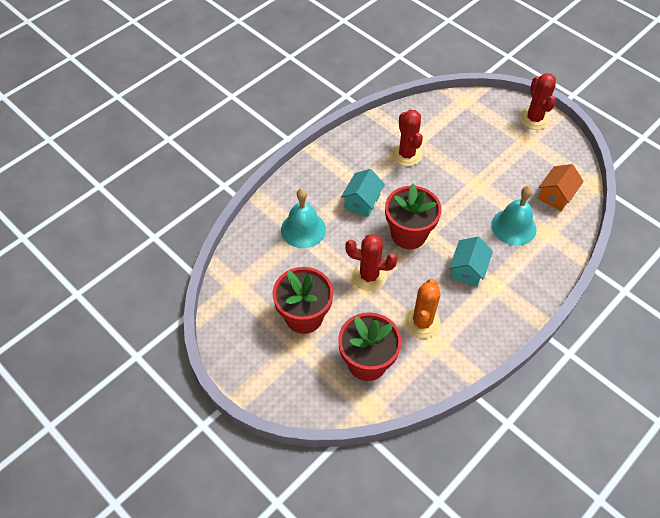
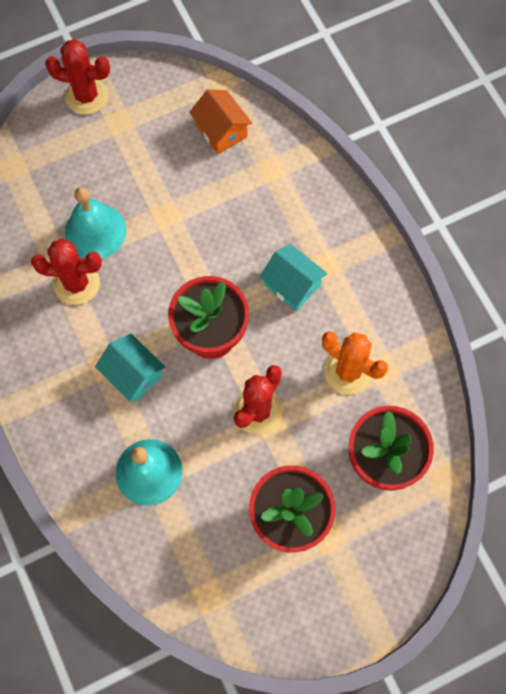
camera: 70 degrees left, 15 degrees up
turquoise bell [491,186,536,246] -> turquoise bell moved to [65,187,126,259]

